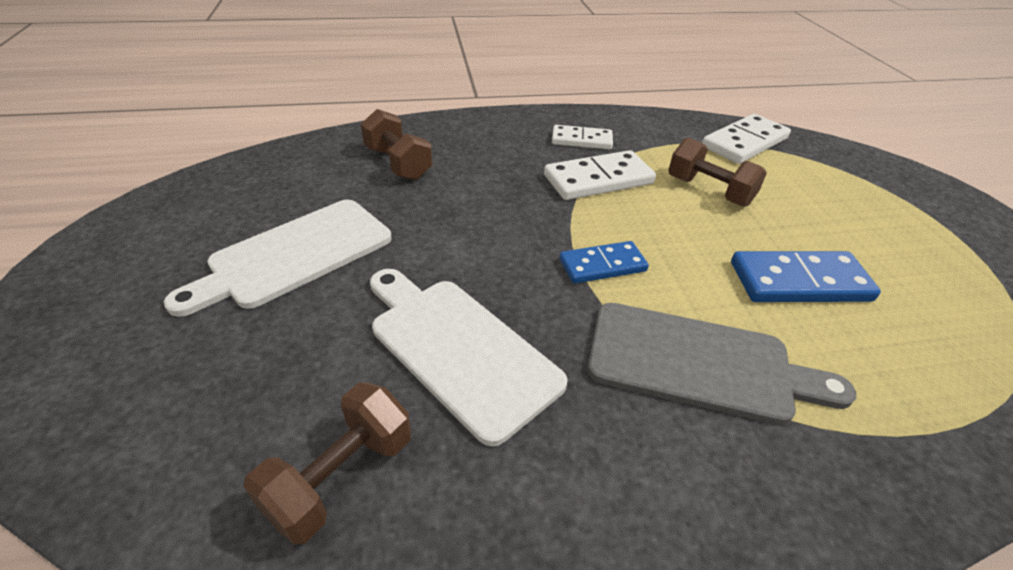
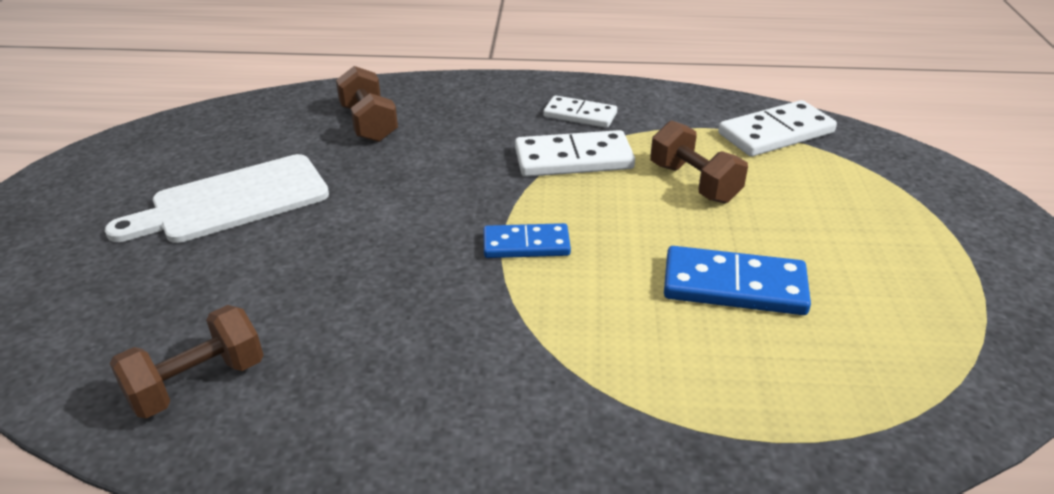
camera: 15 degrees right, 5 degrees down
white cutting board [370,269,568,446] -> none
grey cutting board [588,303,856,425] -> none

